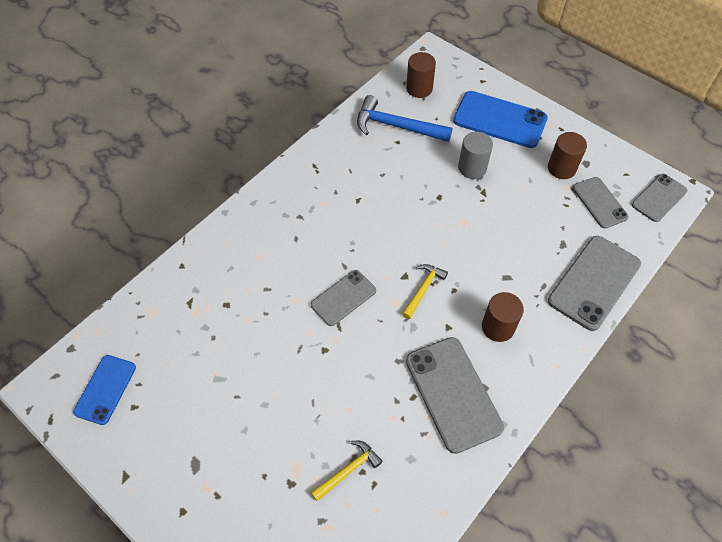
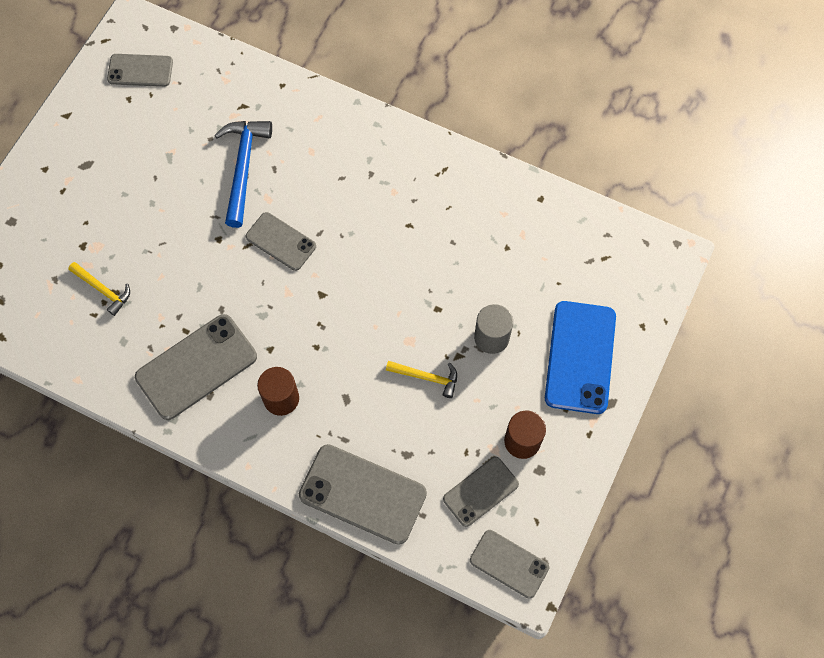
camera: 75 degrees right, 10 degrees up
blue phone [73,355,136,425] -> grey phone [107,54,173,87]
blue hammer [357,95,453,142] -> blue hammer moved to [215,121,272,228]
yellow hammer [402,264,448,319] -> yellow hammer moved to [386,361,457,398]
brown cylinder [406,52,436,98] -> none

